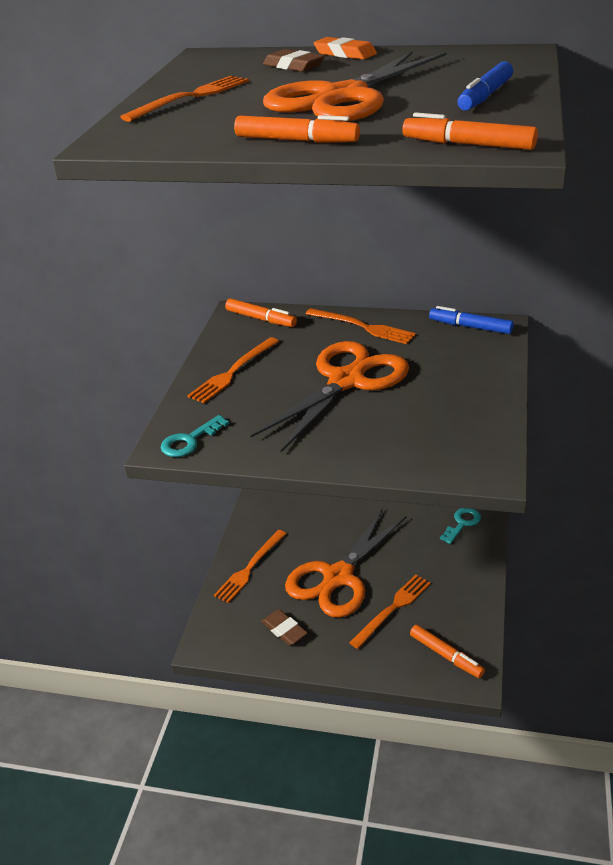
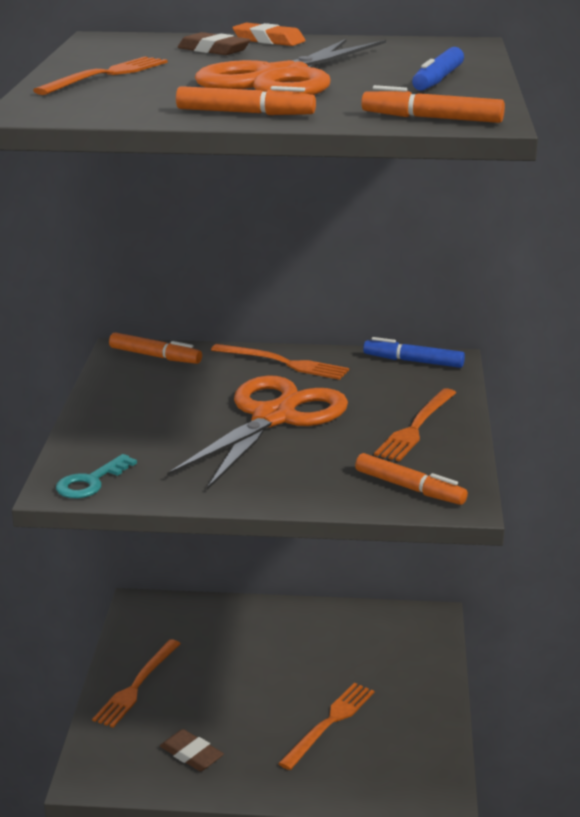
camera: 10 degrees left, 10 degrees down
orange fork [187,337,279,403] -> orange fork moved to [374,388,456,461]
orange scissors [285,508,406,618] -> none
orange marker [410,625,485,678] -> orange marker moved to [355,453,468,505]
turquoise key [440,508,481,544] -> none

